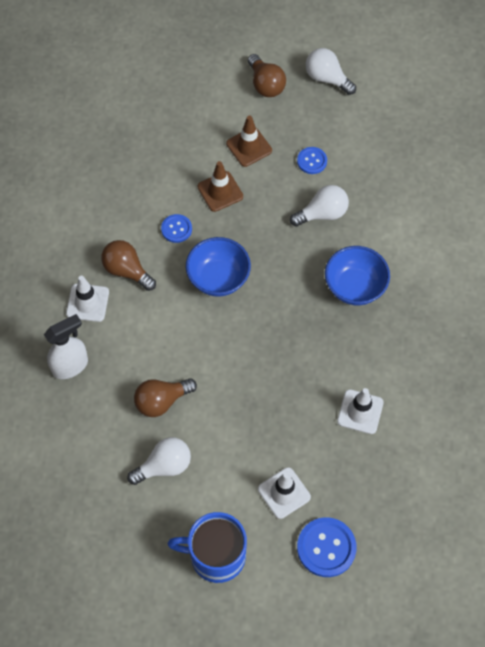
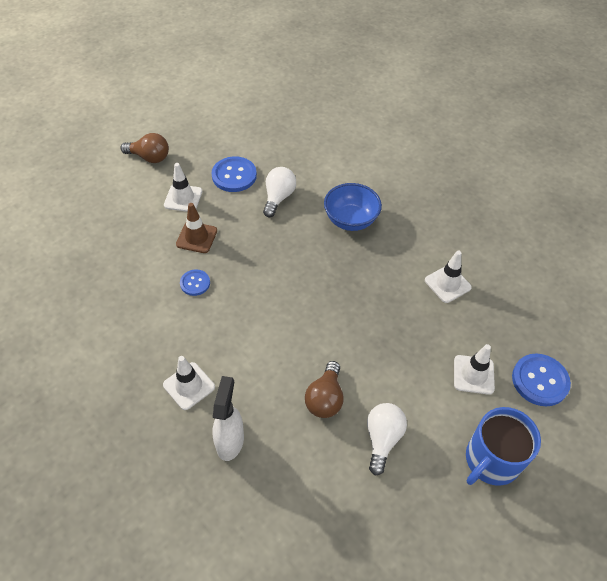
camera: 50 degrees left, 10 degrees down
brown light bulb [101,240,156,291] -> none
blue bowl [186,237,251,297] -> none
brown traffic cone [226,116,272,167] -> white traffic cone [164,163,202,212]
blue button [297,147,327,174] -> blue button [211,156,257,192], size x1.70
white light bulb [306,48,356,95] -> none

